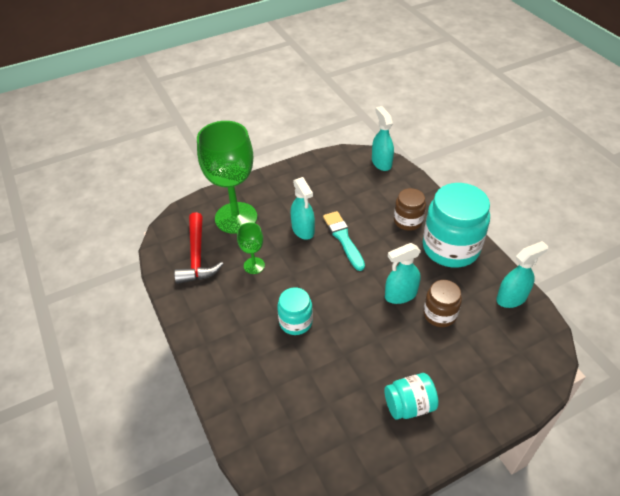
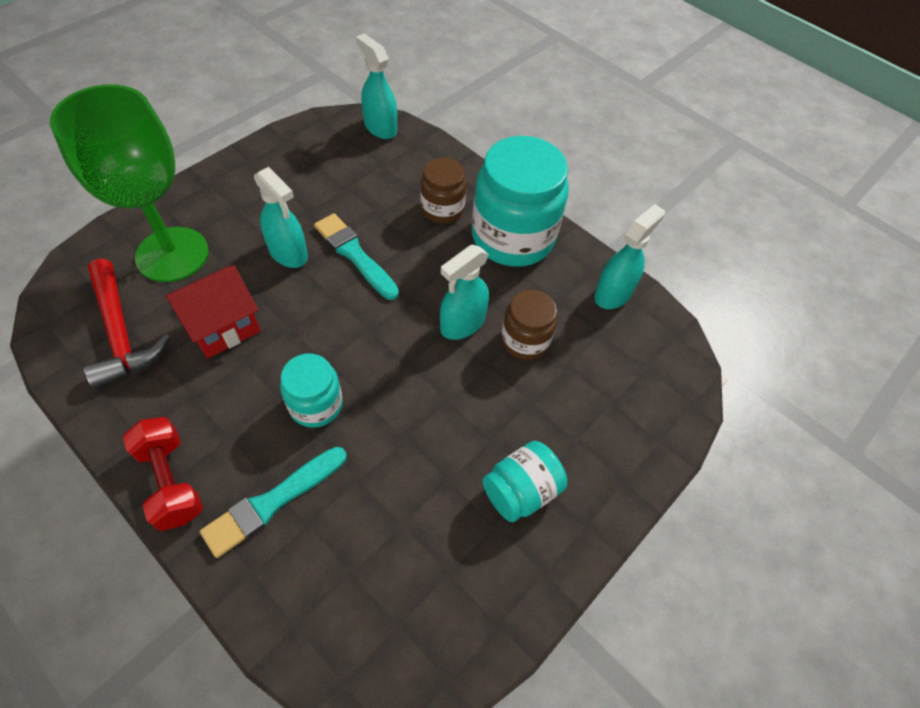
camera: 25 degrees left, 10 degrees up
green goblet [237,222,265,274] -> red house [165,265,261,358]
none -> red dumbbell [122,417,203,531]
none -> turquoise brush [200,447,347,558]

